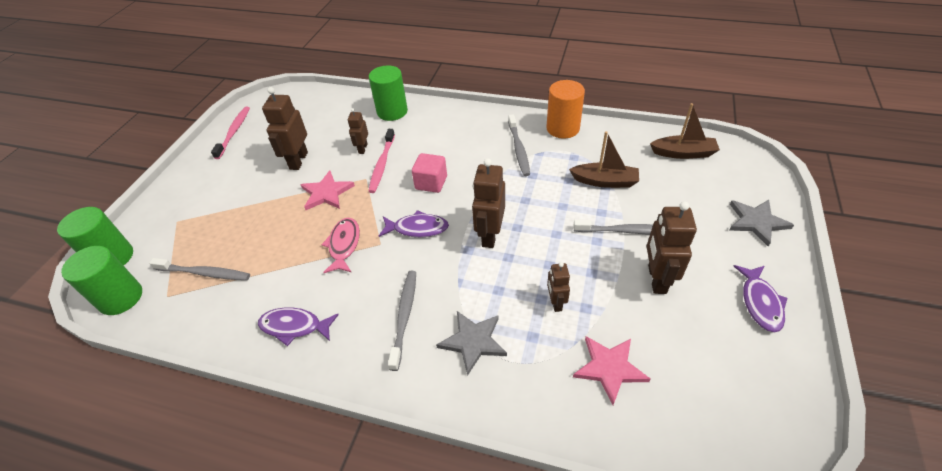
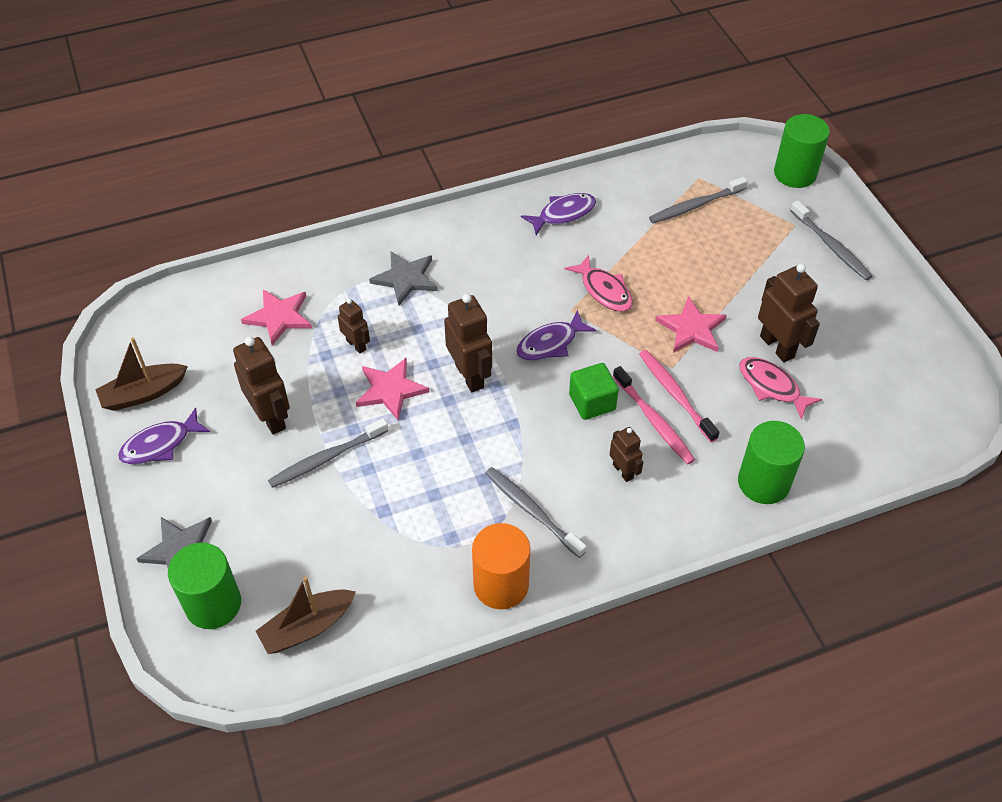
camera: 140 degrees right, 5 degrees up
green cylinder [61,246,142,315] -> green cylinder moved to [168,543,241,629]
pink toothbrush [211,107,250,159] -> pink toothbrush moved to [613,366,695,464]
brown robot [348,108,368,154] -> brown robot moved to [609,427,643,482]
grey toothbrush [388,271,416,371] -> grey toothbrush moved to [790,200,872,280]
pink cube [412,153,447,193] -> green cube [569,363,619,420]
brown boat [569,131,639,188] -> brown boat moved to [95,337,188,411]
purple fish [733,265,787,333] -> purple fish turned 90 degrees counterclockwise [118,408,210,464]
none -> pink star [356,358,429,421]
none -> pink fish [739,357,822,420]

